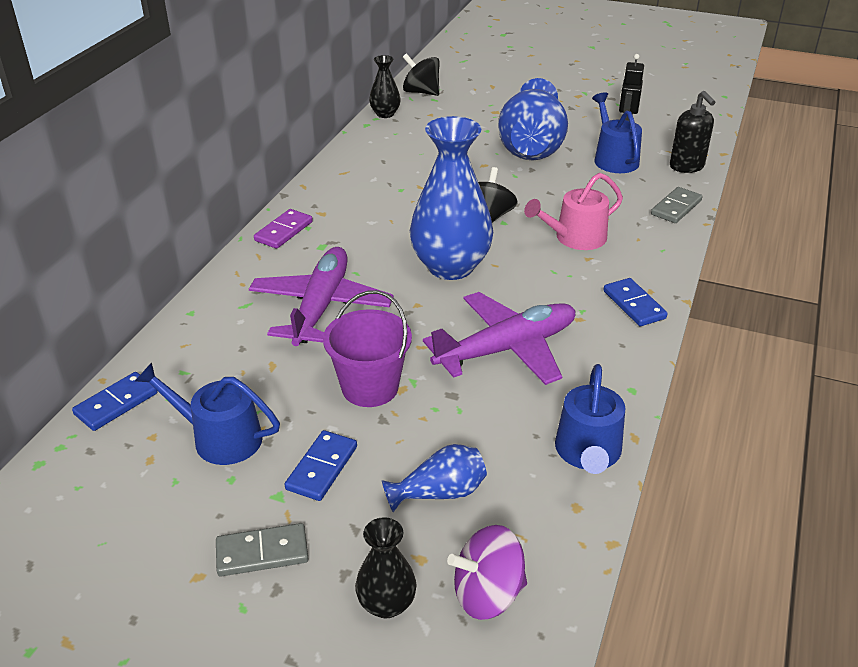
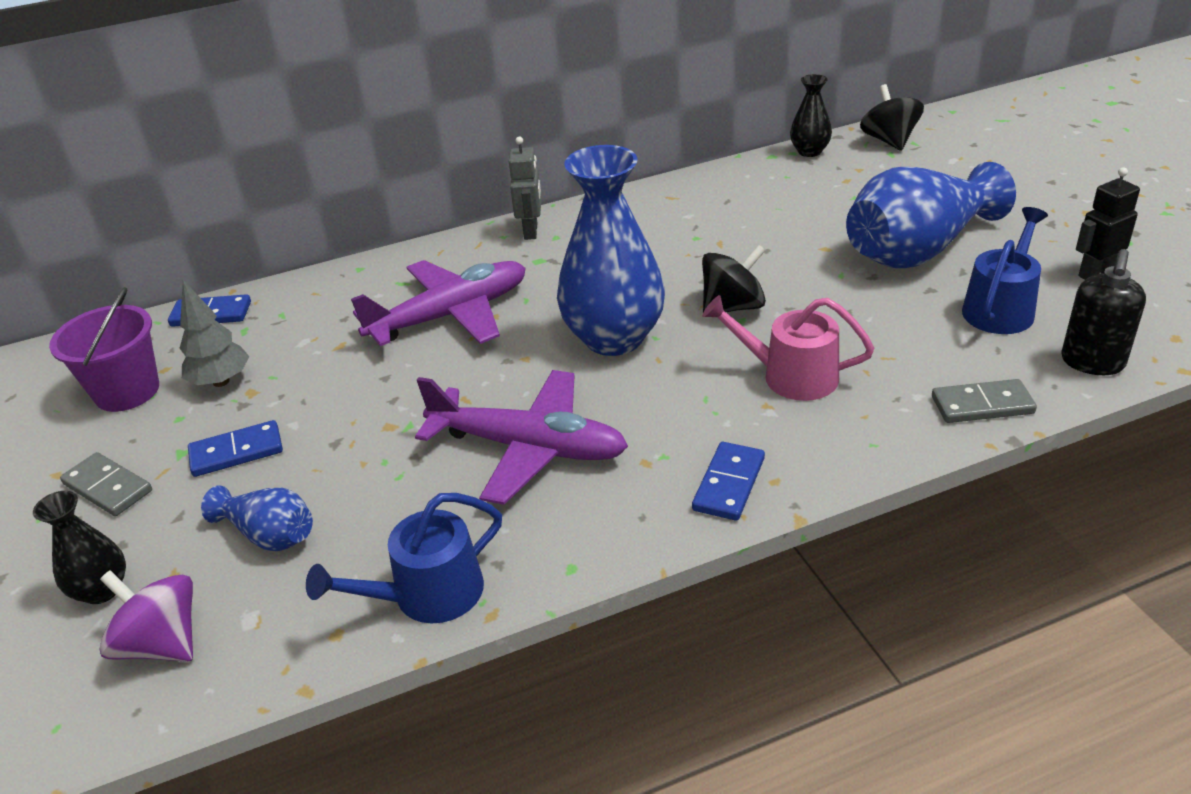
camera: 50 degrees right, 0 degrees up
blue watering can [135,362,280,465] -> grey tree [180,280,249,387]
purple domino [254,209,313,249] -> grey robot [509,137,541,240]
purple bucket [323,290,412,407] -> purple bucket moved to [49,287,159,412]

